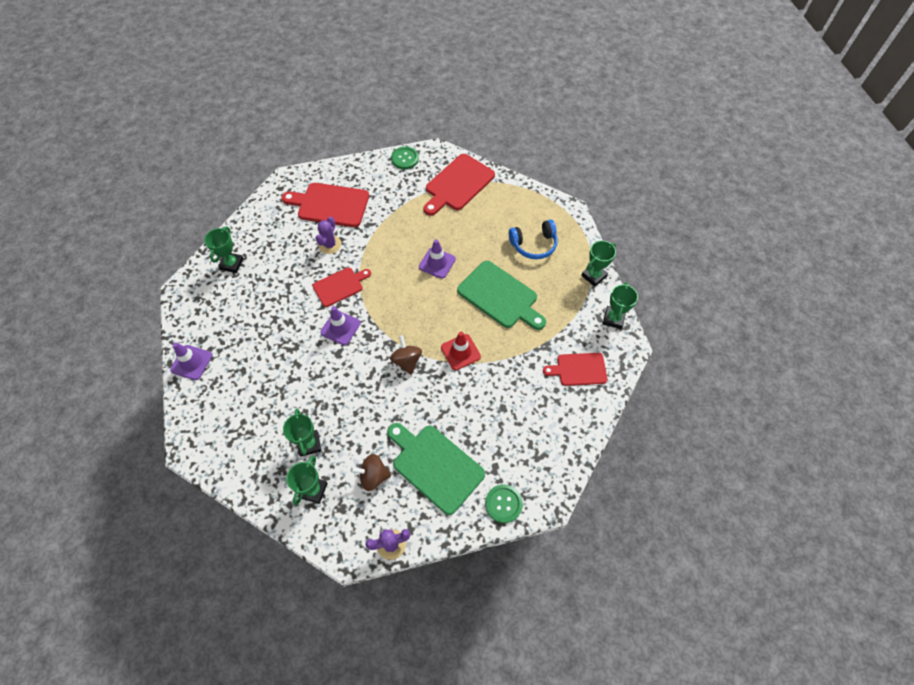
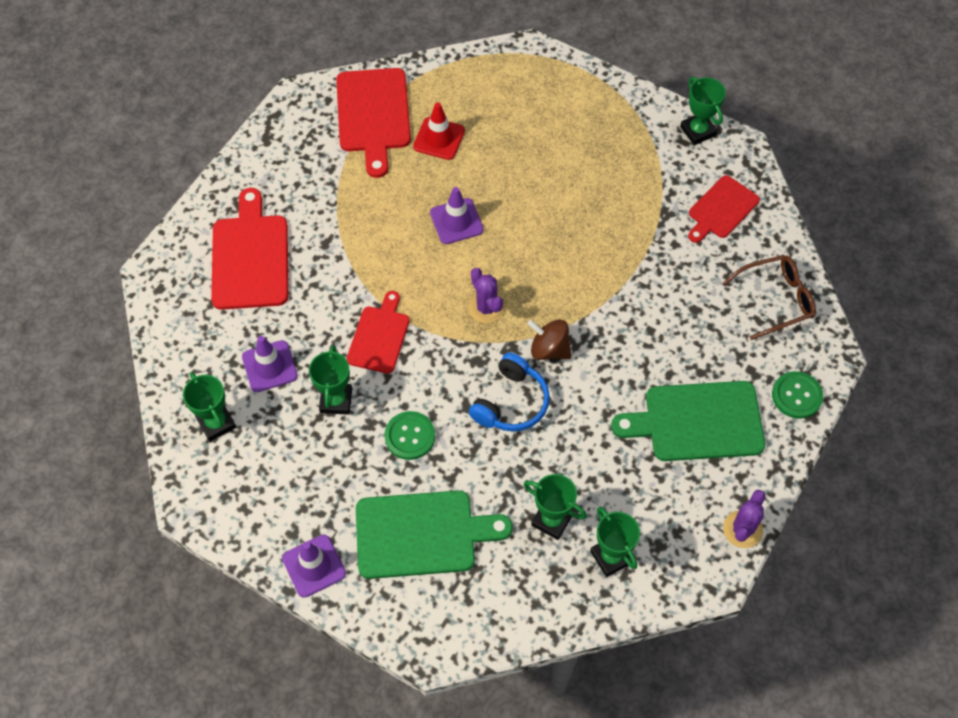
camera: 45 degrees left, 0 degrees up
red cutting board [282,183,369,227] -> red cutting board turned 120 degrees clockwise [211,188,288,310]
purple cactus [316,217,341,254] -> purple cactus moved to [468,268,505,324]
purple traffic cone [320,306,361,345] -> purple traffic cone moved to [242,336,298,392]
brown spinning top [350,454,391,491] -> none
green button [391,147,419,169] -> green button moved to [384,411,435,460]
red traffic cone [441,332,481,370] -> red traffic cone moved to [413,102,465,160]
green cutting board [457,261,546,330] -> green cutting board moved to [356,490,513,579]
blue headphones [509,220,558,259] -> blue headphones moved to [469,353,550,432]
green trophy [581,240,616,287] -> green trophy moved to [309,345,352,415]
none -> brown glasses [723,255,816,340]

